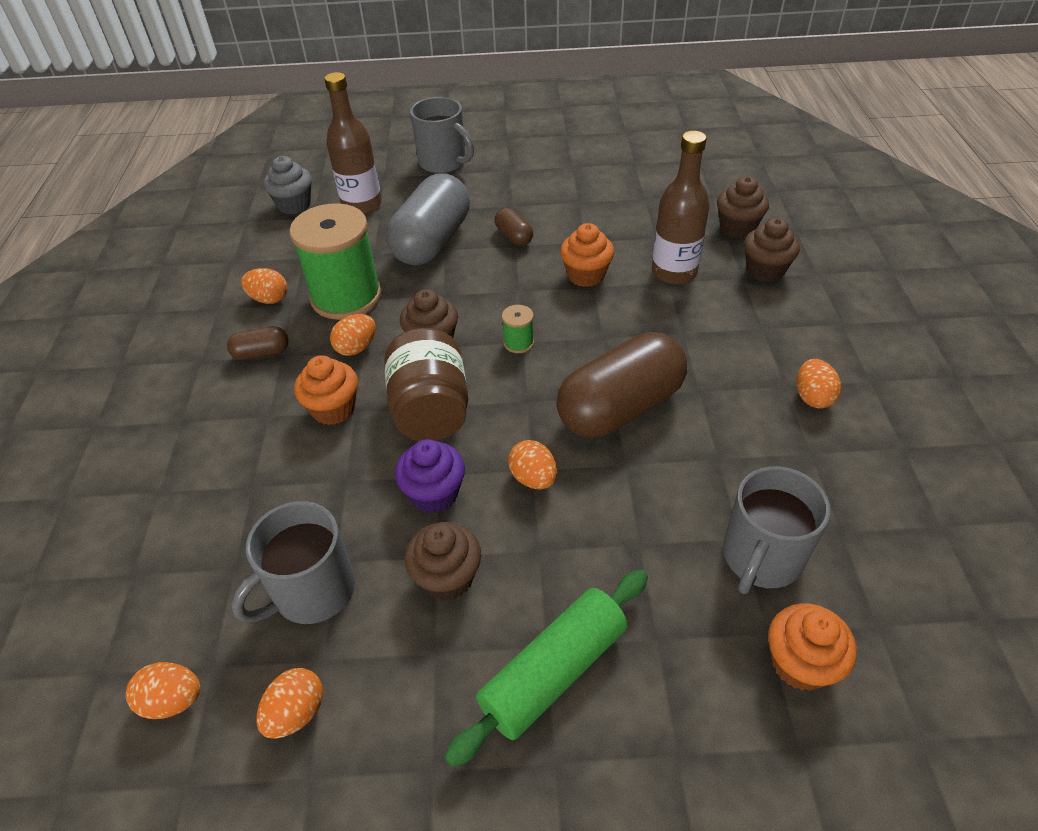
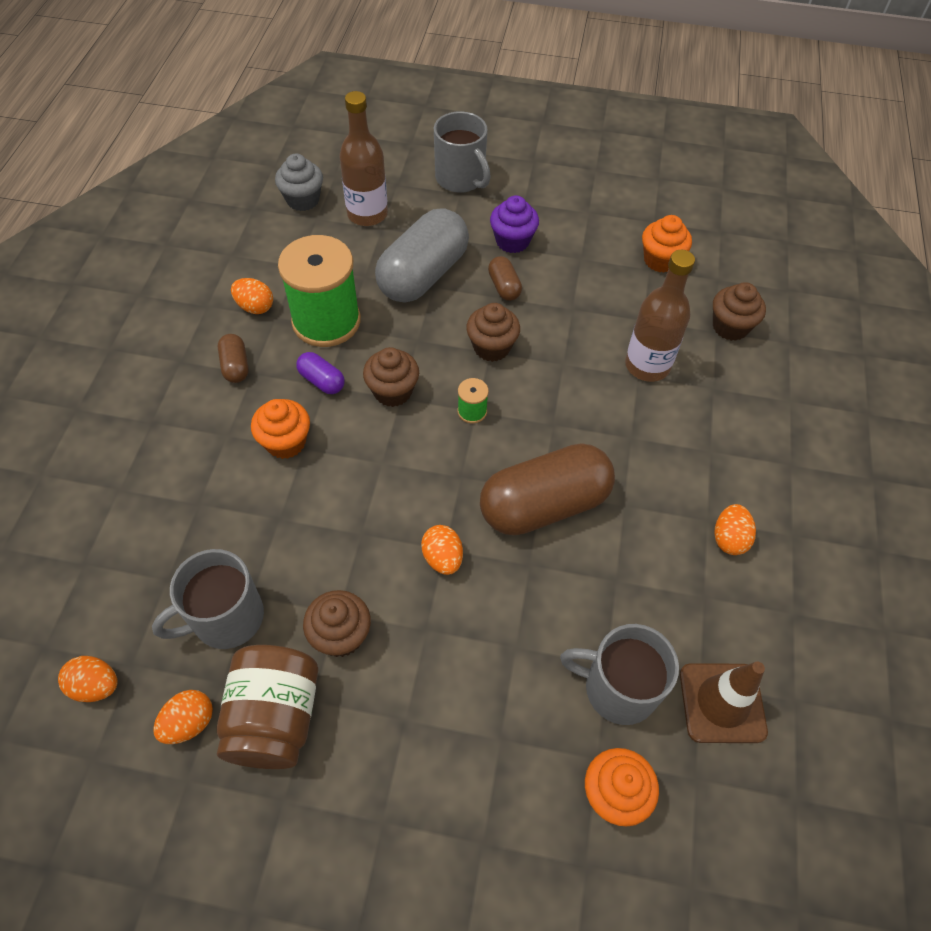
camera: 10 degrees right, 10 degrees up
brown capsule [227,326,289,360] -> brown capsule turned 75 degrees clockwise [218,334,249,383]
orange egg [330,314,376,356] -> purple capsule [296,352,345,394]
brown jar [384,328,468,441] -> brown jar moved to [217,645,318,769]
purple cupcake [395,439,465,513] -> purple cupcake moved to [490,195,539,253]
green rolling pin [444,570,648,767] -> none
orange cupcake [560,223,614,287] -> orange cupcake moved to [642,215,692,273]
grey mug [723,466,830,594] -> grey mug turned 60 degrees clockwise [560,624,679,725]
brown cupcake [744,218,800,282] -> brown cupcake moved to [466,303,520,362]
none -> brown traffic cone [680,661,768,743]

